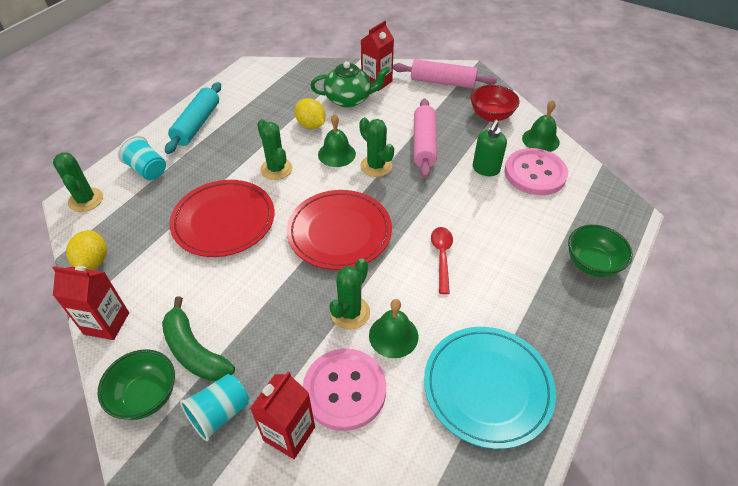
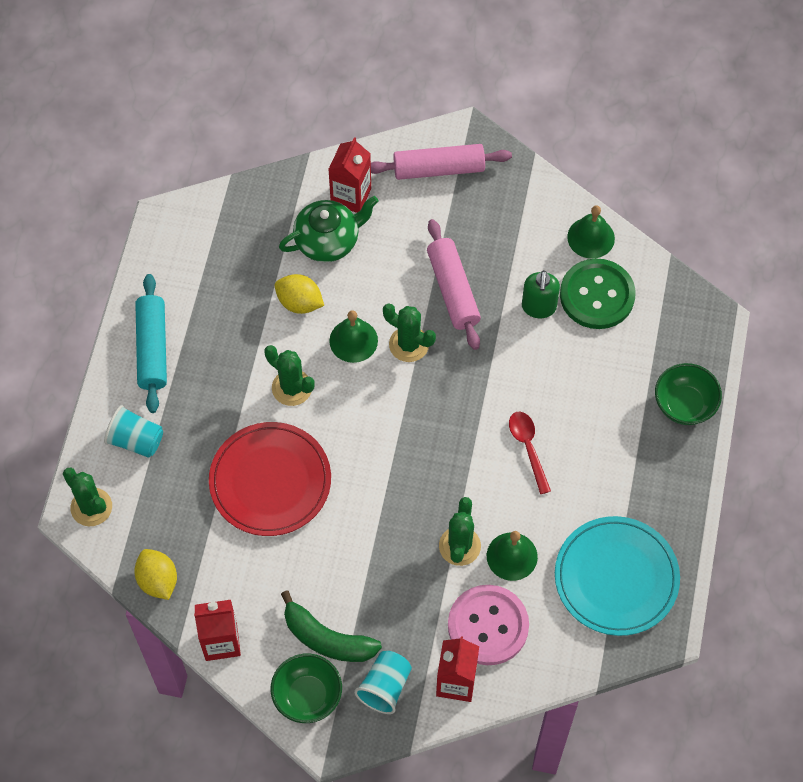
camera: 20 degrees left, 15 degrees up
red plate [287,190,392,270] -> none
red bowl [471,85,520,122] -> none
pink button [504,148,568,195] -> green button [560,259,636,329]

